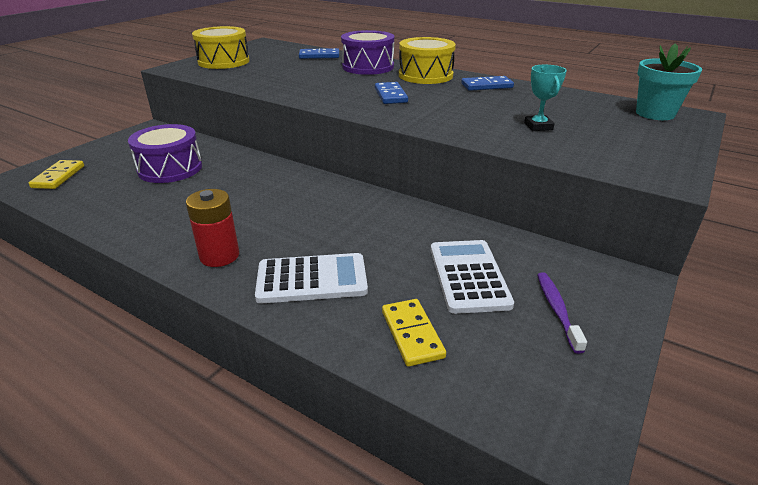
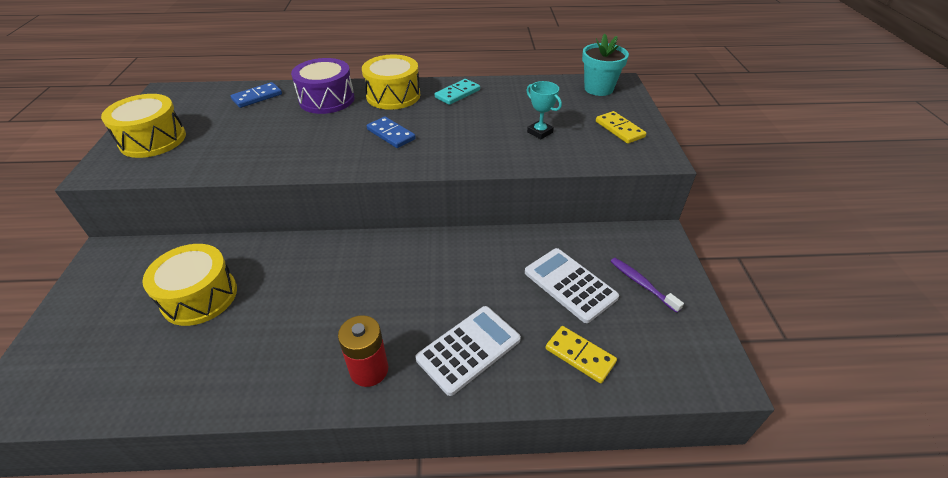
camera: 35 degrees left, 10 degrees up
yellow domino [29,160,84,189] -> yellow domino moved to [596,111,646,144]
purple drum [128,124,202,183] -> yellow drum [142,244,237,326]
blue domino [461,76,514,91] -> turquoise domino [435,79,480,105]

